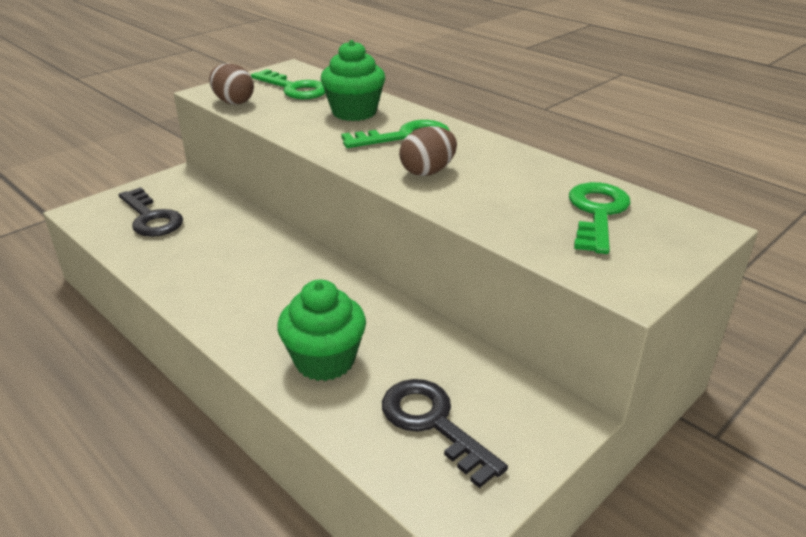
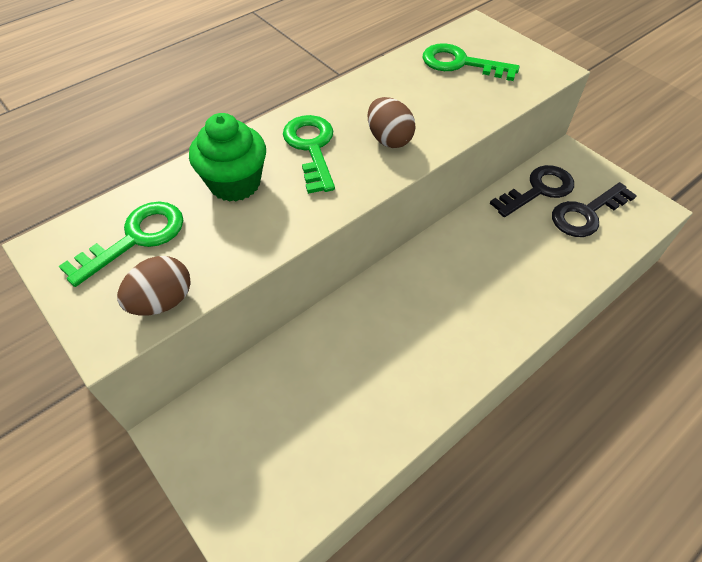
camera: 85 degrees left, 20 degrees up
black key [119,187,183,237] -> black key moved to [490,165,574,217]
green cupcake [277,279,366,381] -> none

